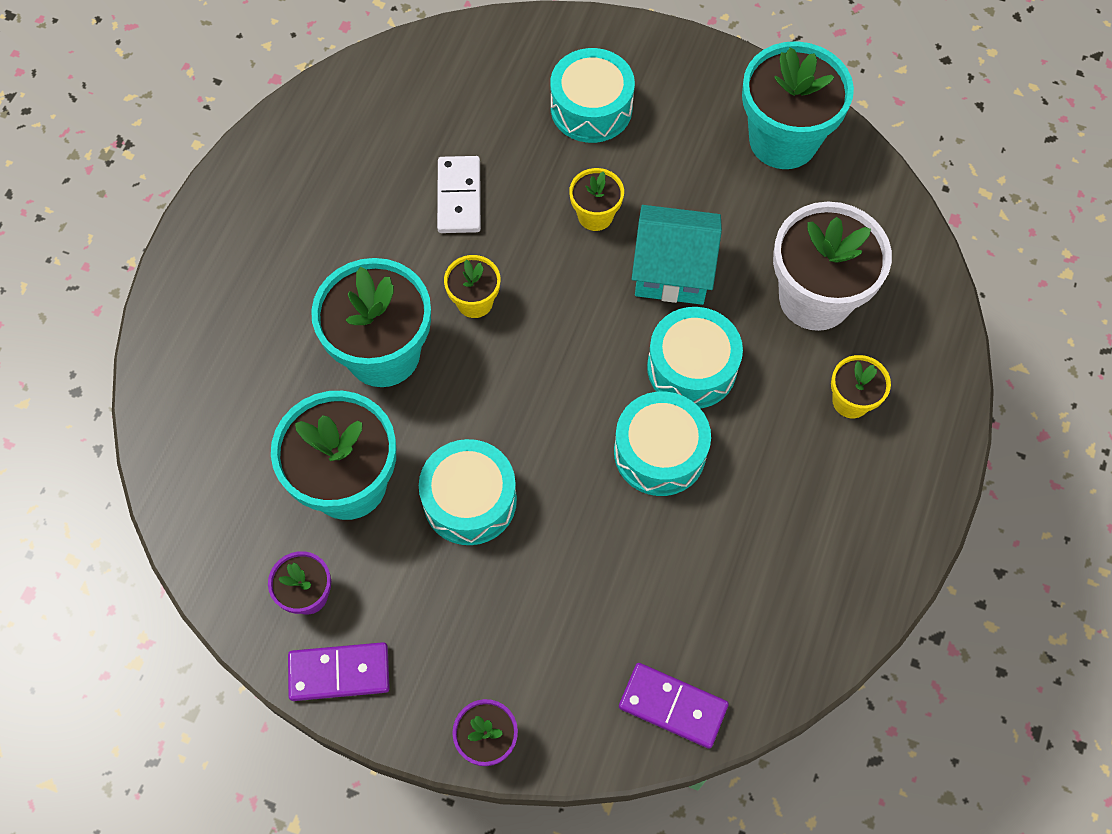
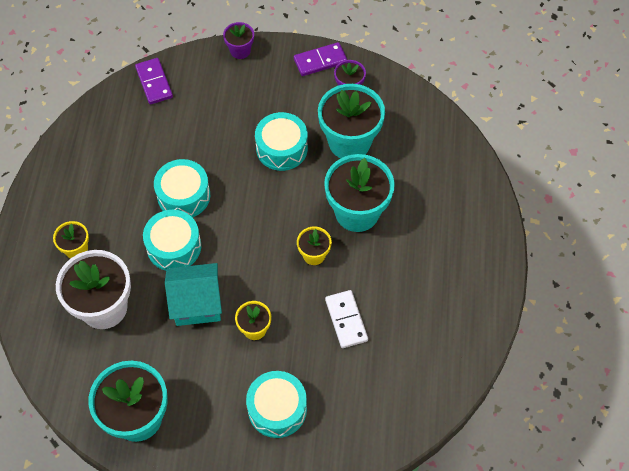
camera: 165 degrees right, 5 degrees down
purple domino [619,663,729,749] -> purple domino turned 60 degrees clockwise [135,58,173,104]

